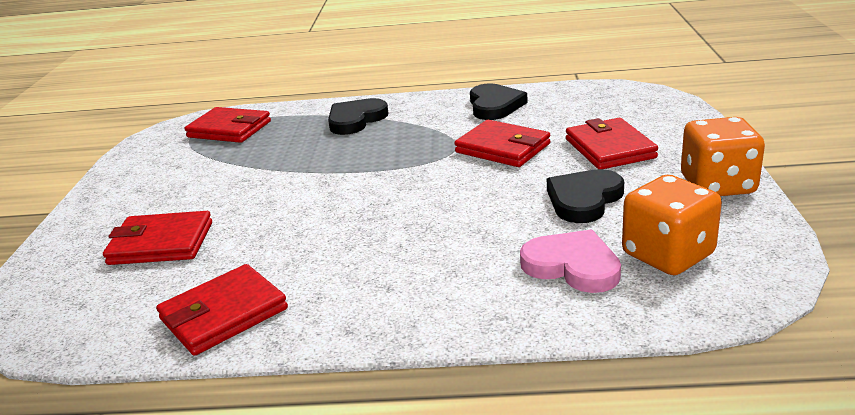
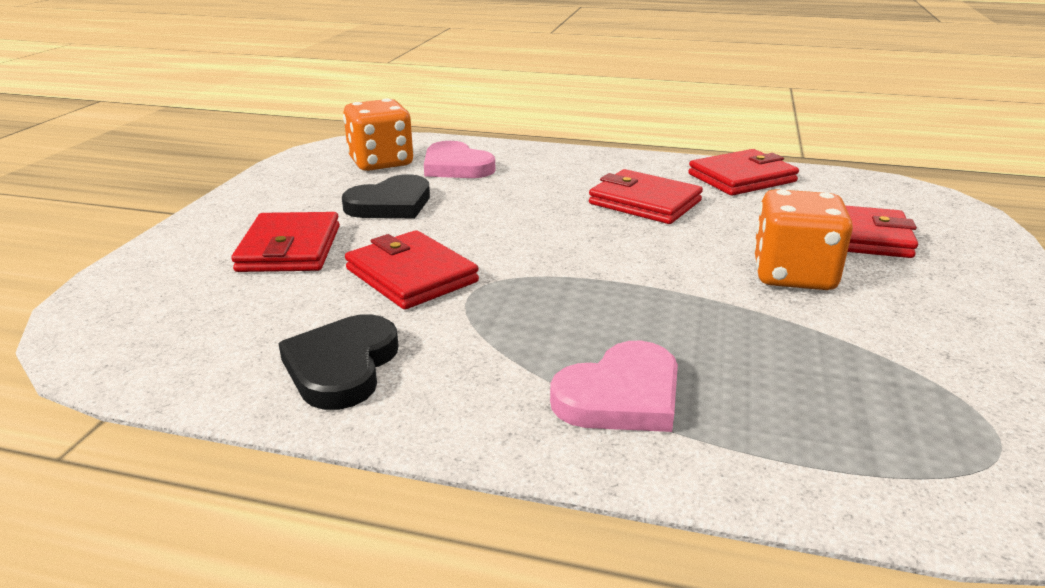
camera: 170 degrees left, 0 degrees up
red wallet [185,107,271,143] -> red wallet moved to [589,169,703,224]
black heart [328,98,389,135] -> pink heart [550,341,678,432]
orange dice [681,117,765,196] -> orange dice moved to [753,189,853,290]

